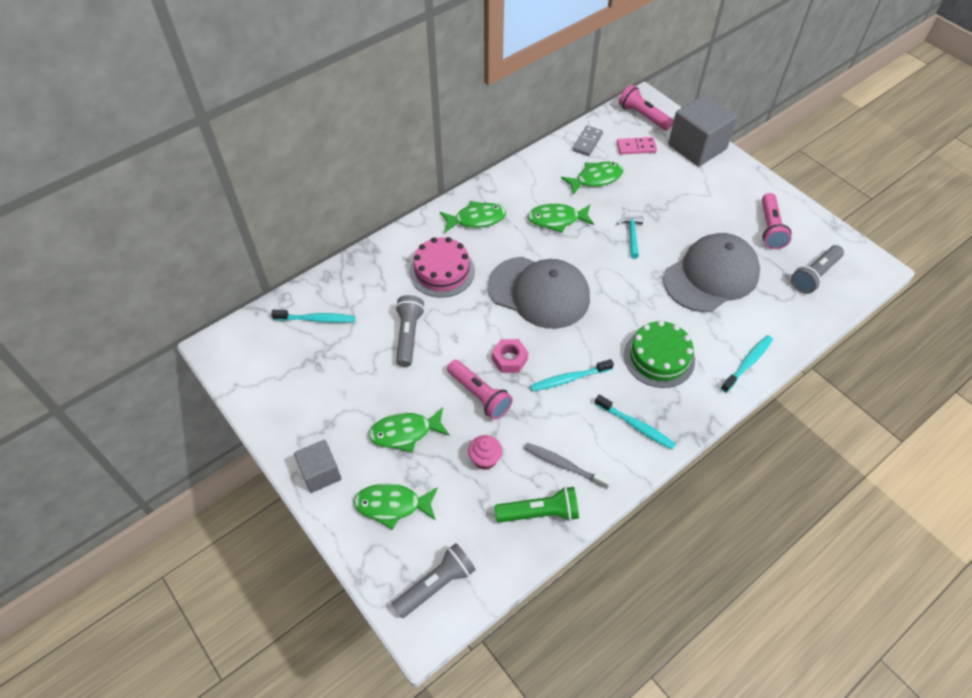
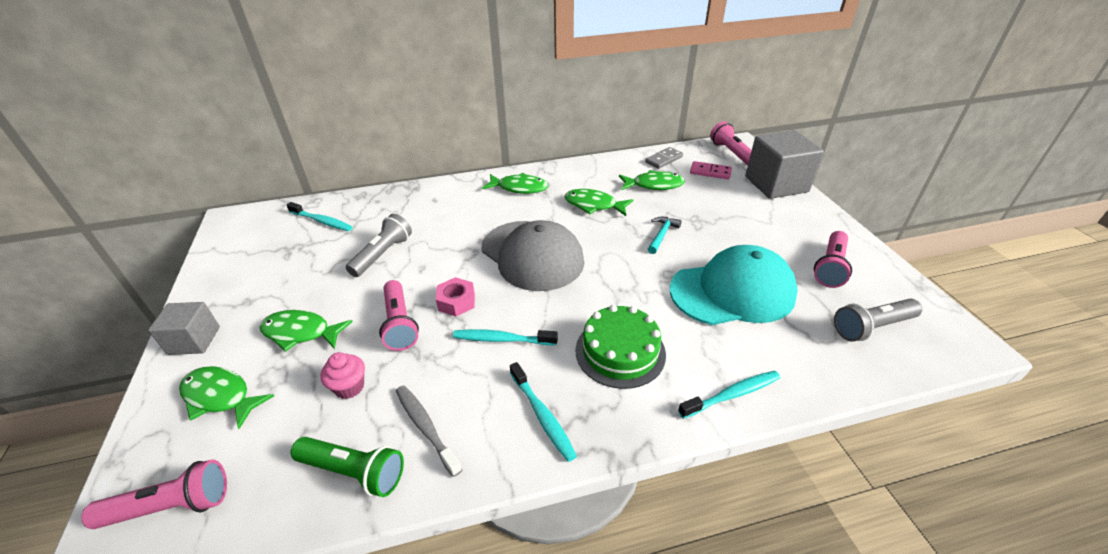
camera: 25 degrees right, 15 degrees down
grey flashlight [392,543,476,618] -> pink flashlight [81,459,227,529]
pink cake [409,237,475,298] -> none
grey cap [663,233,760,312] -> turquoise cap [670,245,798,325]

